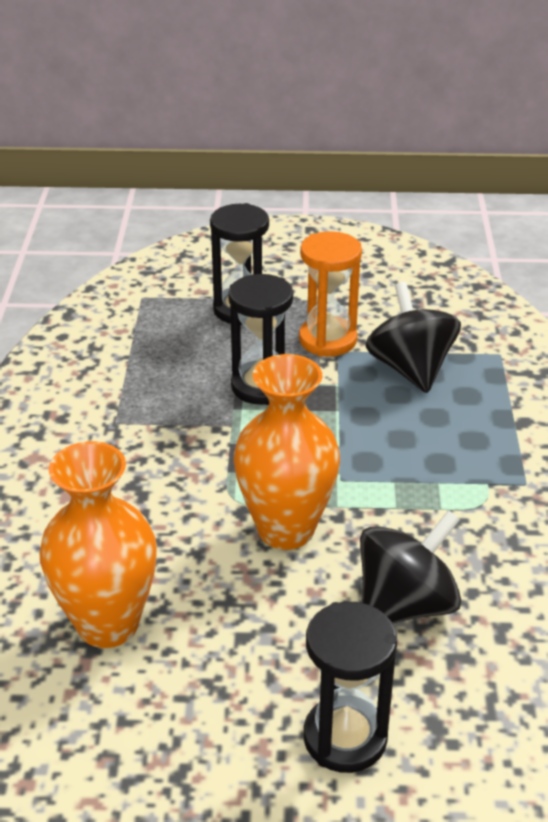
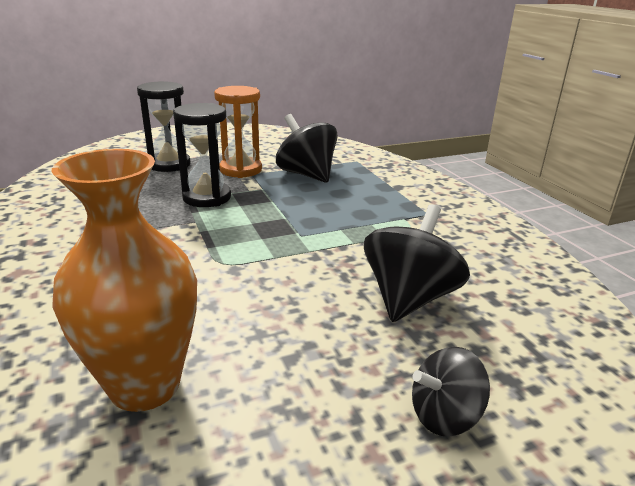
camera: 25 degrees left, 10 degrees down
orange vase [234,354,340,550] -> none
black hourglass [304,602,397,773] -> black spinning top [412,347,490,436]

